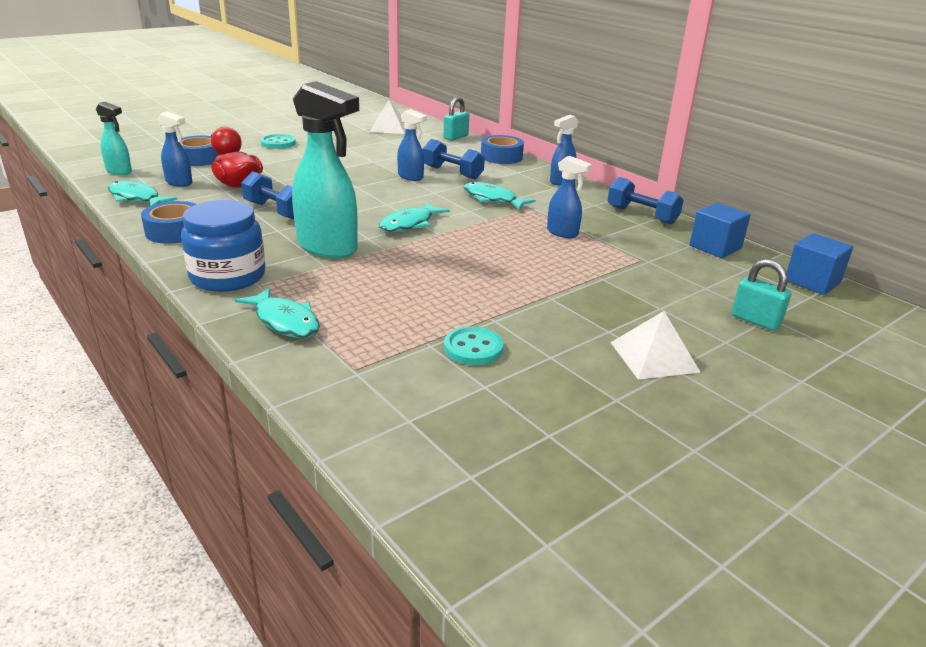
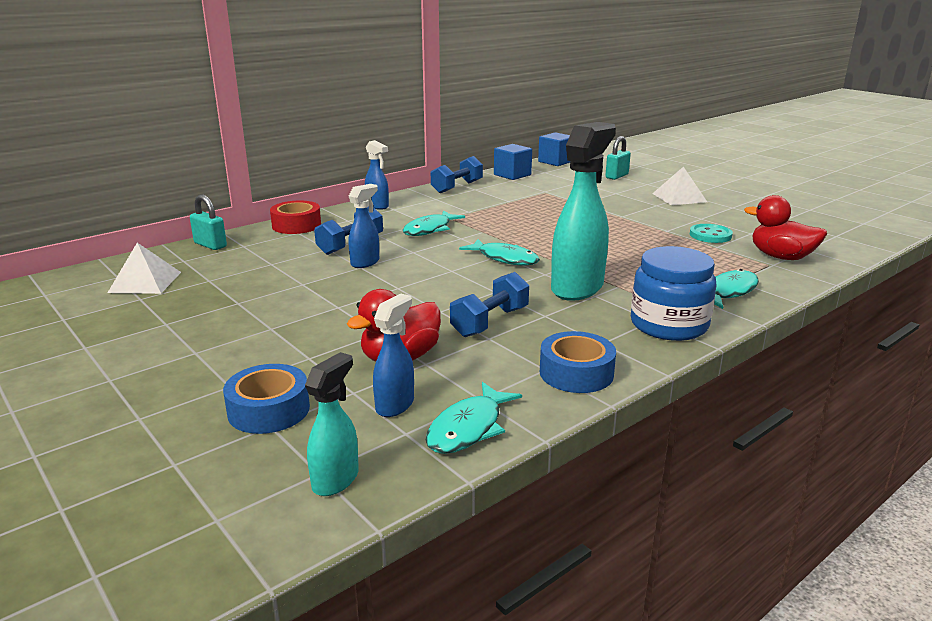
camera: 90 degrees left, 5 degrees down
turquoise button [261,134,296,149] -> none
blue tape [481,135,524,164] -> red tape [270,201,321,234]
blue spray bottle [547,155,592,238] -> none
none -> red duck [744,195,827,260]

